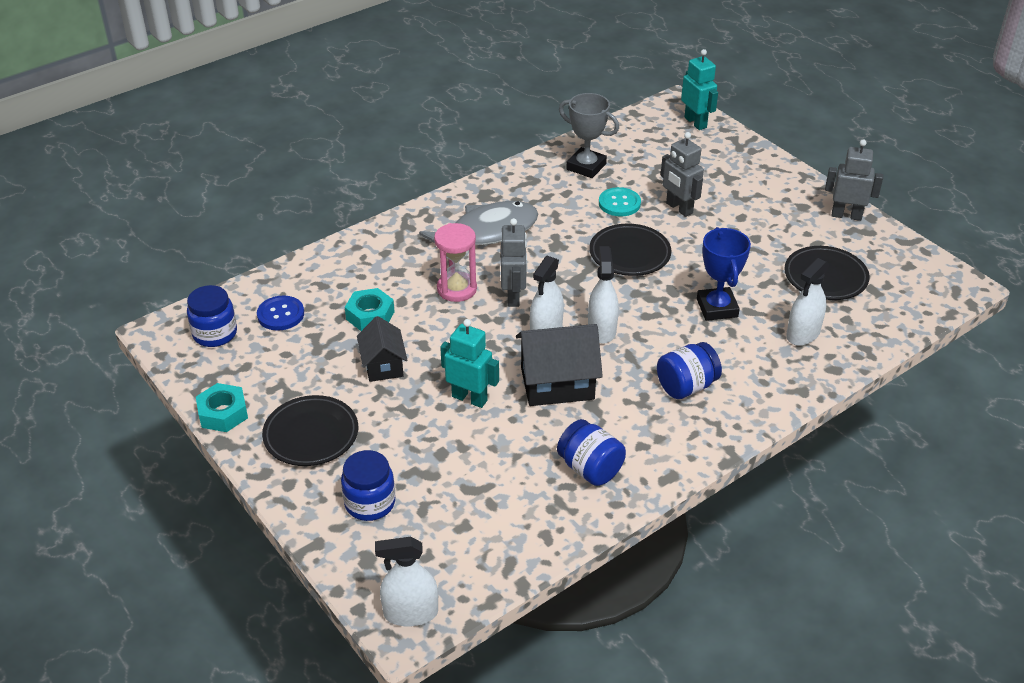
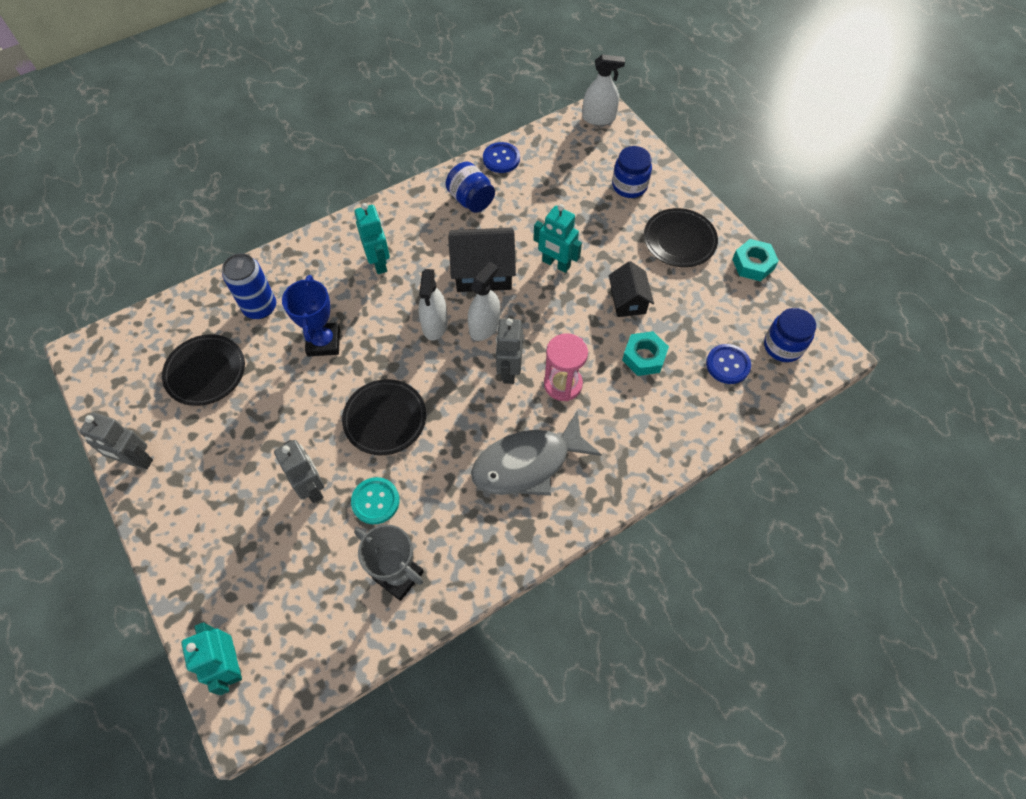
camera: 175 degrees left, 20 degrees up
blue jar [657,342,722,399] -> turquoise robot [354,203,390,274]
white spray bottle [786,258,829,346] -> blue can [222,253,276,319]
none -> blue button [483,142,520,173]

